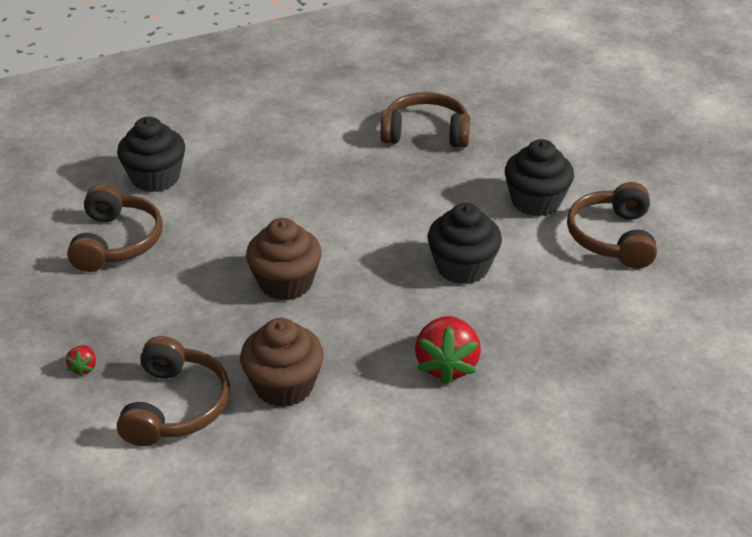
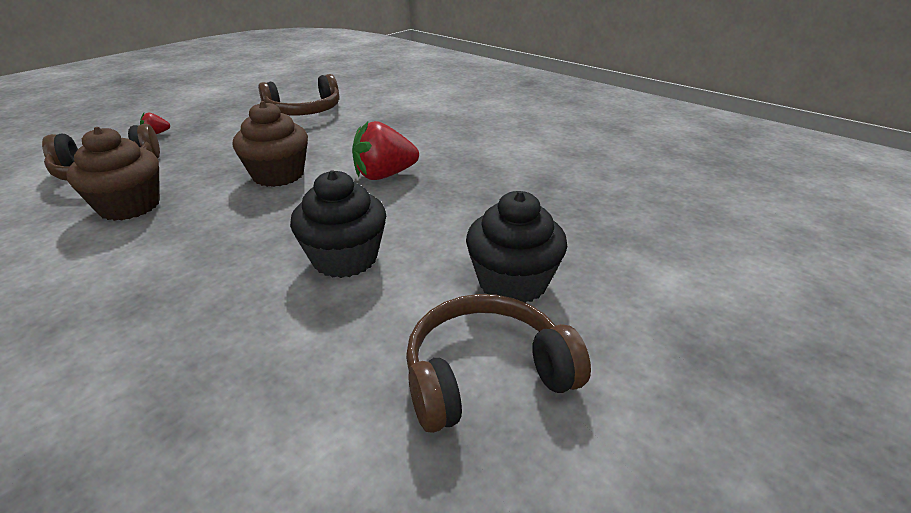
camera: 65 degrees right, 5 degrees down
black cupcake [117,117,185,192] -> none
brown headphones [380,92,470,148] -> none
red strawberry [415,316,481,385] -> red strawberry moved to [352,121,419,180]

